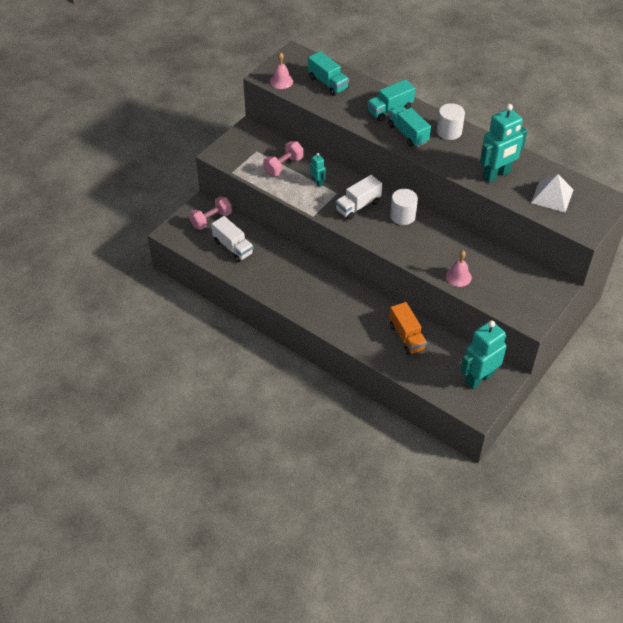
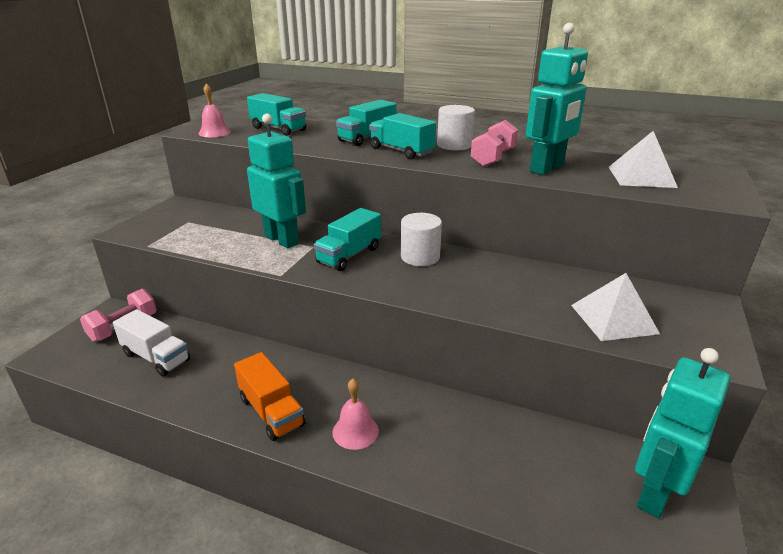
camera: 15 degrees left, 20 degrees down
pink dumbbell [263,141,303,176] -> pink dumbbell moved to [471,120,518,167]
turquoise robot [310,153,326,187] -> turquoise robot [247,113,306,248], size x2.13
white truck [335,175,382,220] -> turquoise truck [314,208,381,271]
orange truck [389,302,427,355] -> orange truck moved to [234,352,305,441]
pink bell [446,250,472,287] -> pink bell moved to [332,379,379,450]
none -> white pyramid [571,273,660,341]

